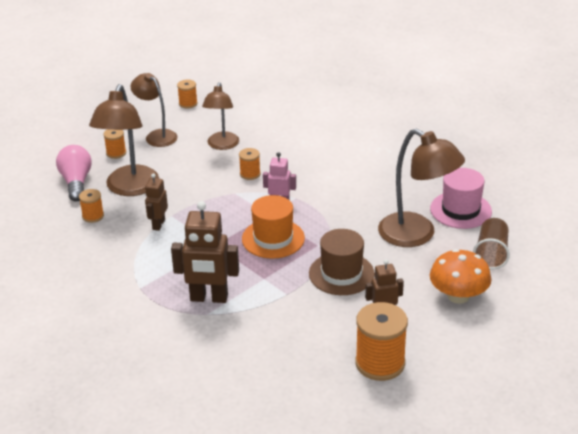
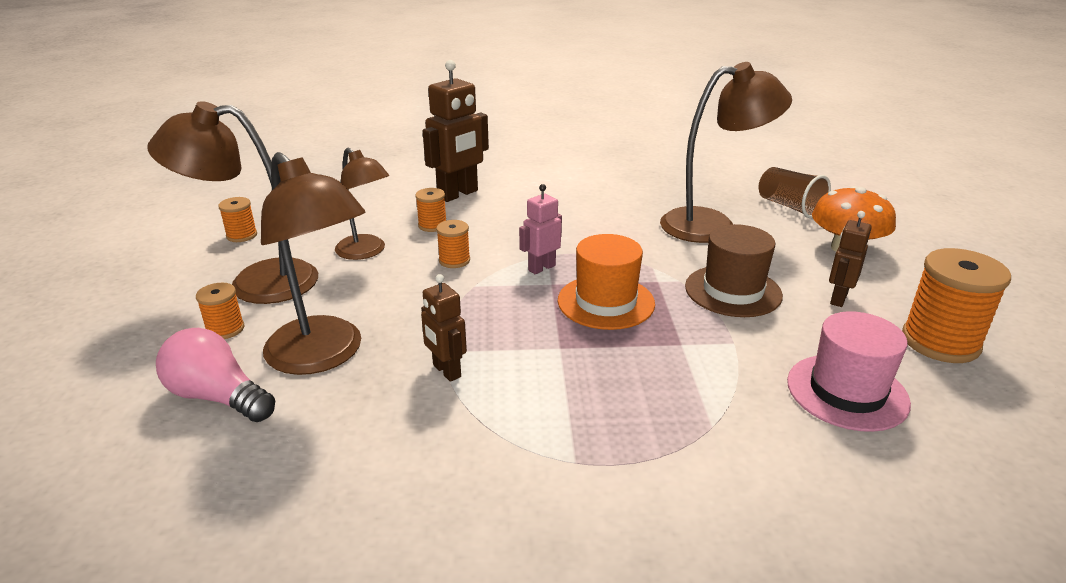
camera: 50 degrees left, 5 degrees down
orange spool [79,189,104,223] -> orange spool moved to [415,188,446,232]
brown lamp [130,73,178,147] -> brown lamp [148,101,318,304], size x1.56
brown robot [171,201,239,303] -> brown robot moved to [423,60,489,202]
pink hat [430,168,492,229] -> pink hat moved to [787,311,911,432]

